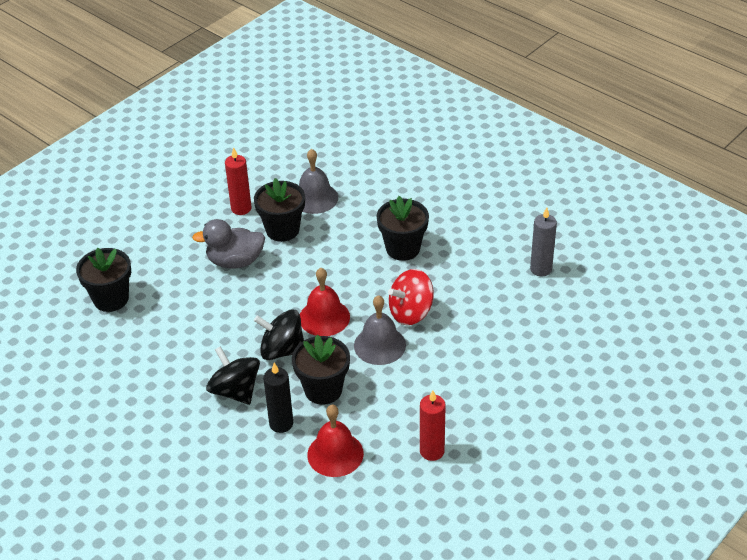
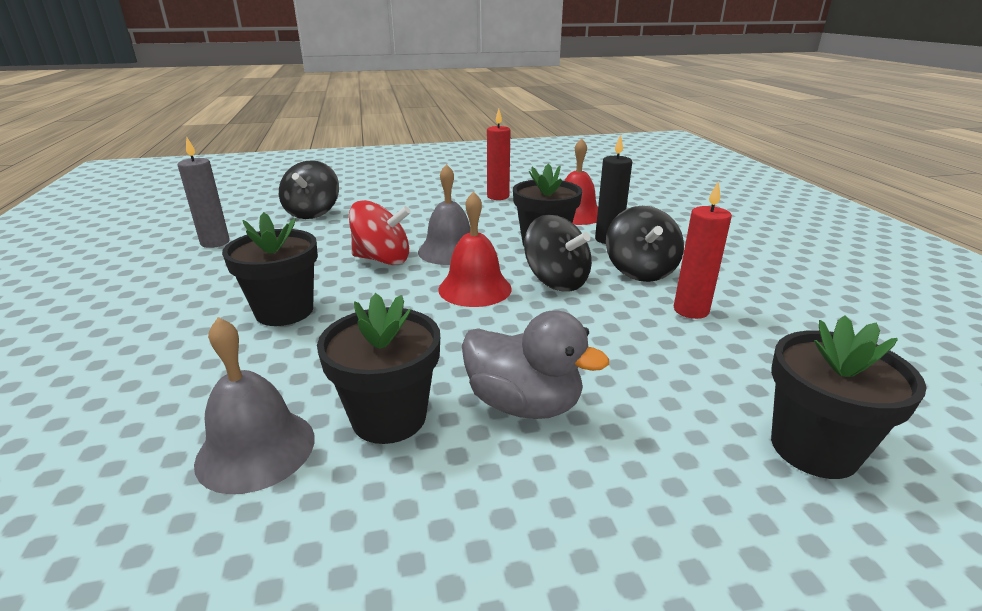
camera: 145 degrees left, 15 degrees down
red candle [225,147,252,215] -> red candle moved to [674,181,732,319]
none -> black spinning top [279,160,339,219]

